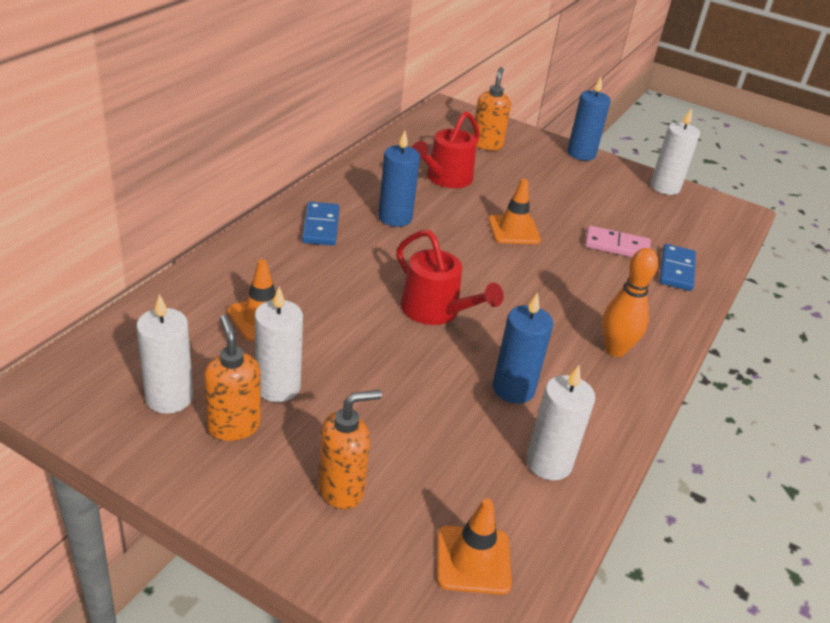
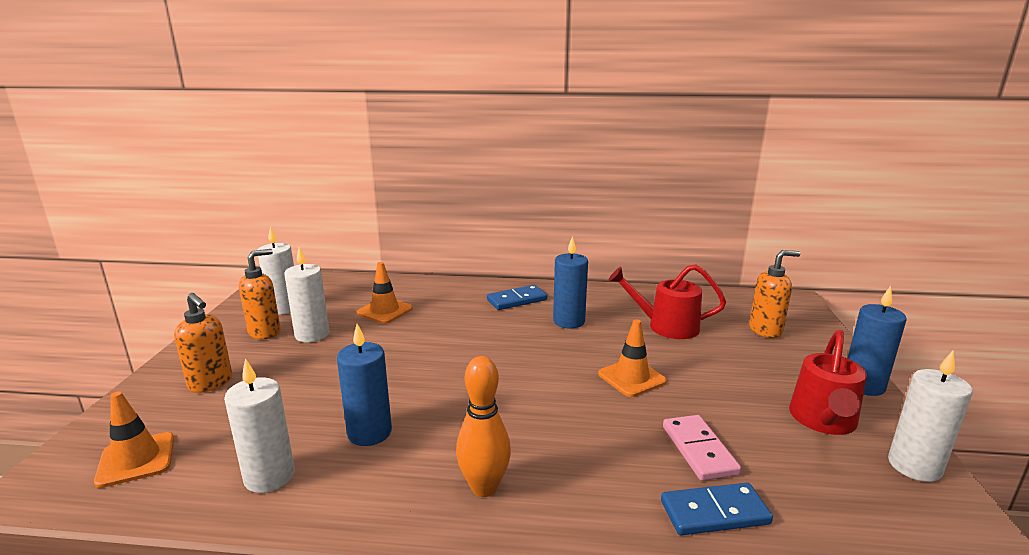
camera: 70 degrees right, 15 degrees down
red watering can [396,230,504,325] -> red watering can moved to [789,330,867,435]

